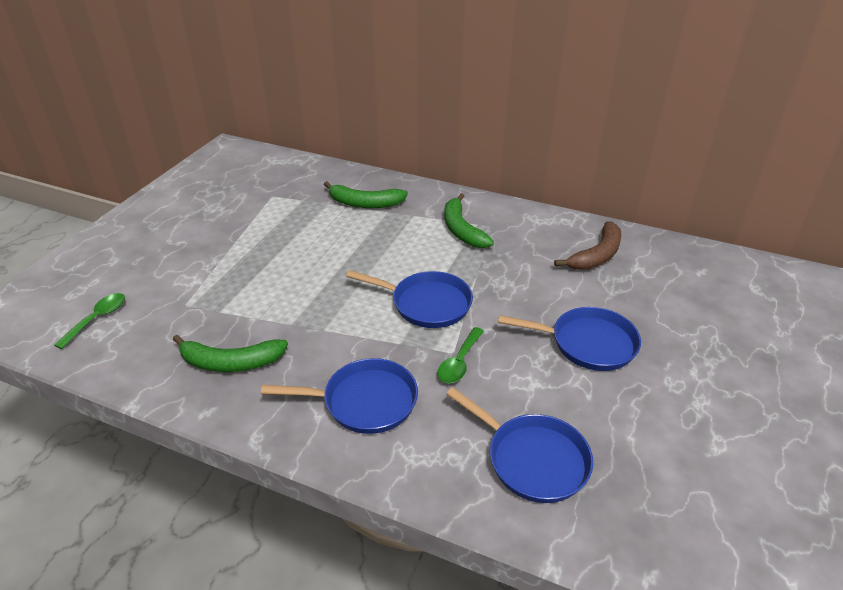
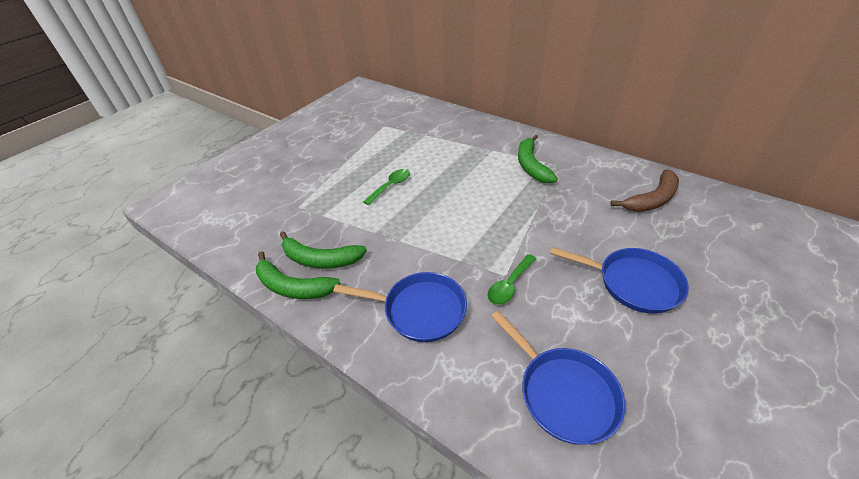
camera: 15 degrees right, 5 degrees up
green spoon [54,293,125,349] -> green spoon moved to [363,169,410,205]
green banana [324,181,408,208] -> green banana moved to [256,251,341,299]
blue pan [346,270,473,328] -> none

